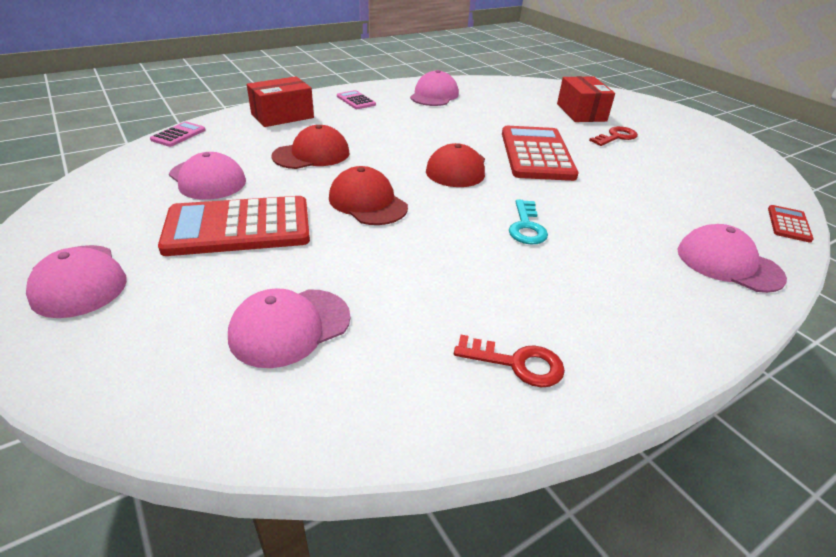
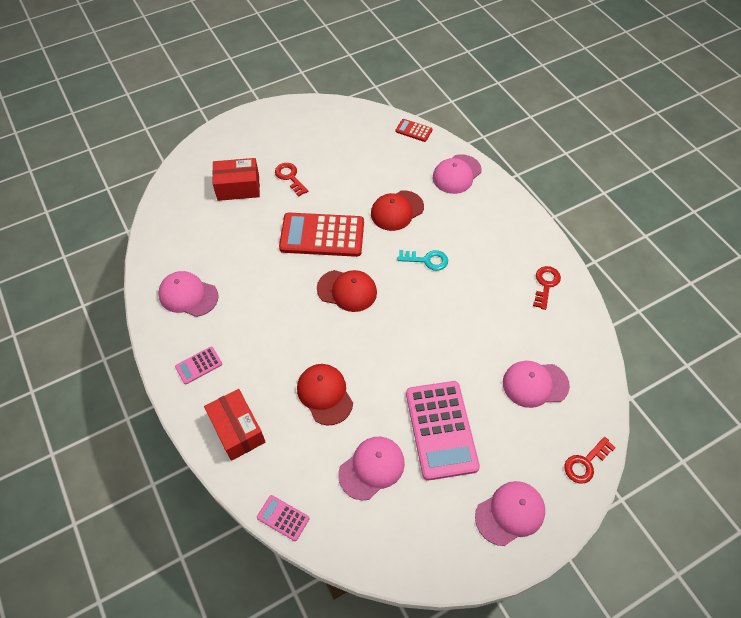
camera: 85 degrees left, 20 degrees up
red calculator [158,196,310,256] -> pink calculator [406,381,480,480]
pink cap [228,288,351,368] -> pink cap turned 120 degrees clockwise [503,361,570,408]
red cap [329,166,408,225] -> red cap moved to [371,191,424,231]
none -> red key [564,437,616,484]

